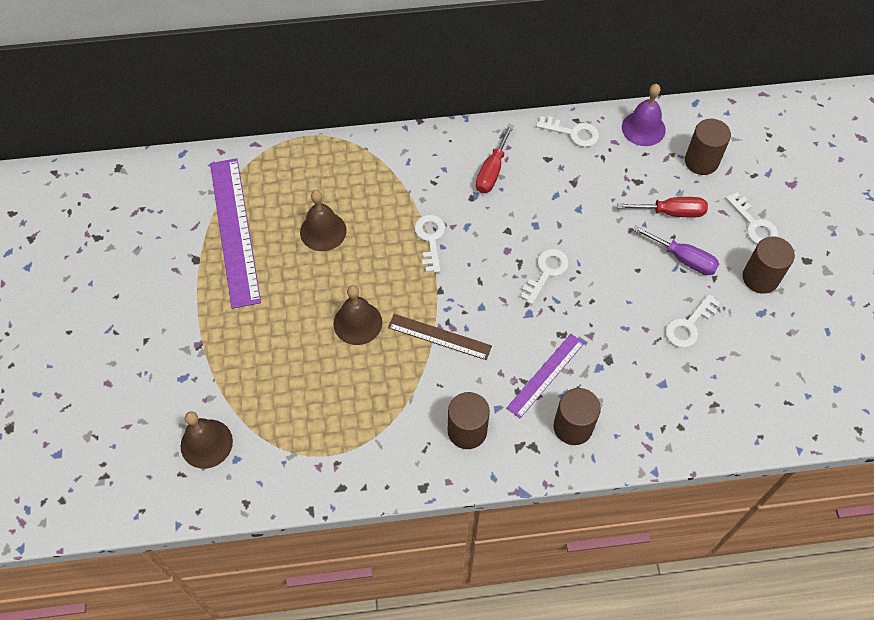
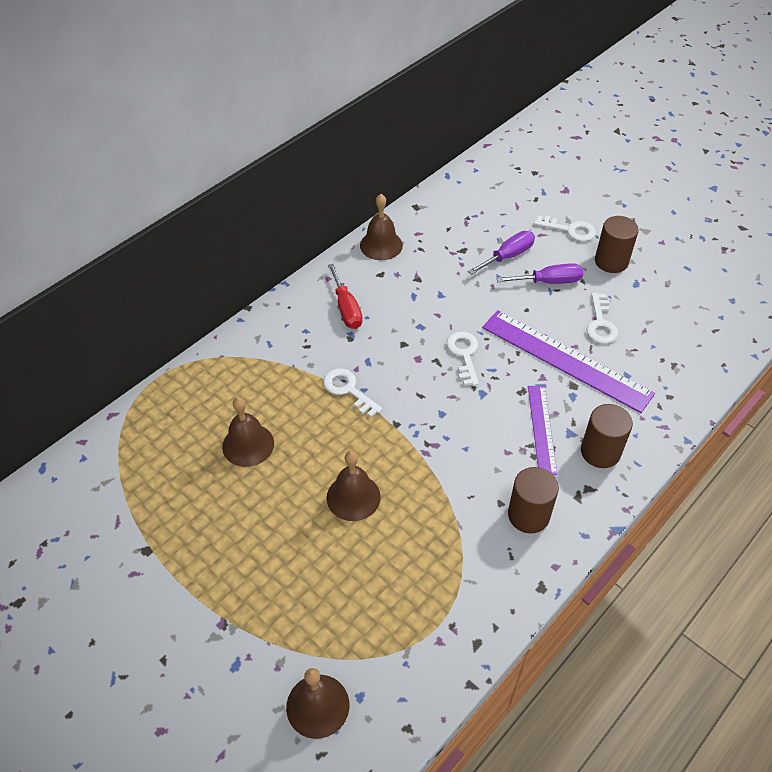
camera: 40 degrees left, 10 degrees down
purple ruler [210,158,261,309] -> purple ruler moved to [482,310,655,413]
brown ruler [388,314,492,360] -> none
white key [536,116,599,147] -> brown bell [360,194,403,260]
red screwdriver [617,197,708,218] -> purple screwdriver [468,231,535,275]
purple bell [622,84,666,146] -> none
brown cylinder [685,119,731,175] -> none

